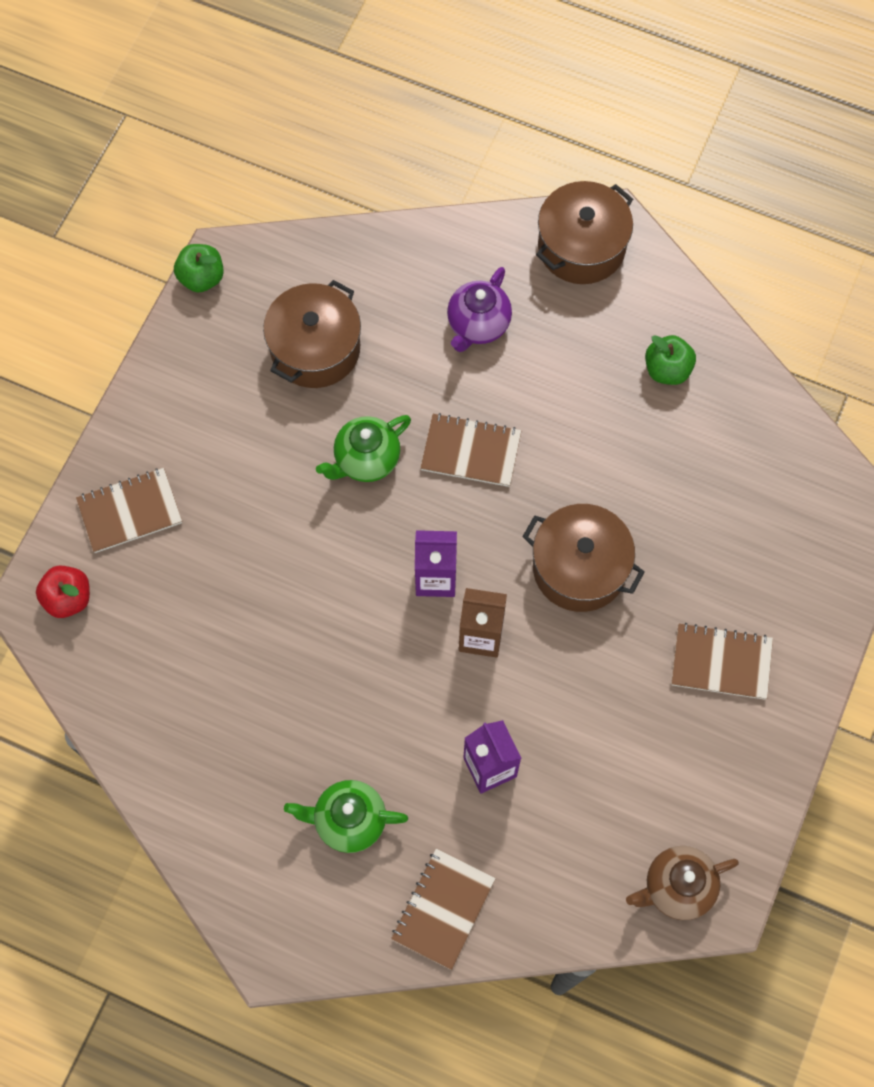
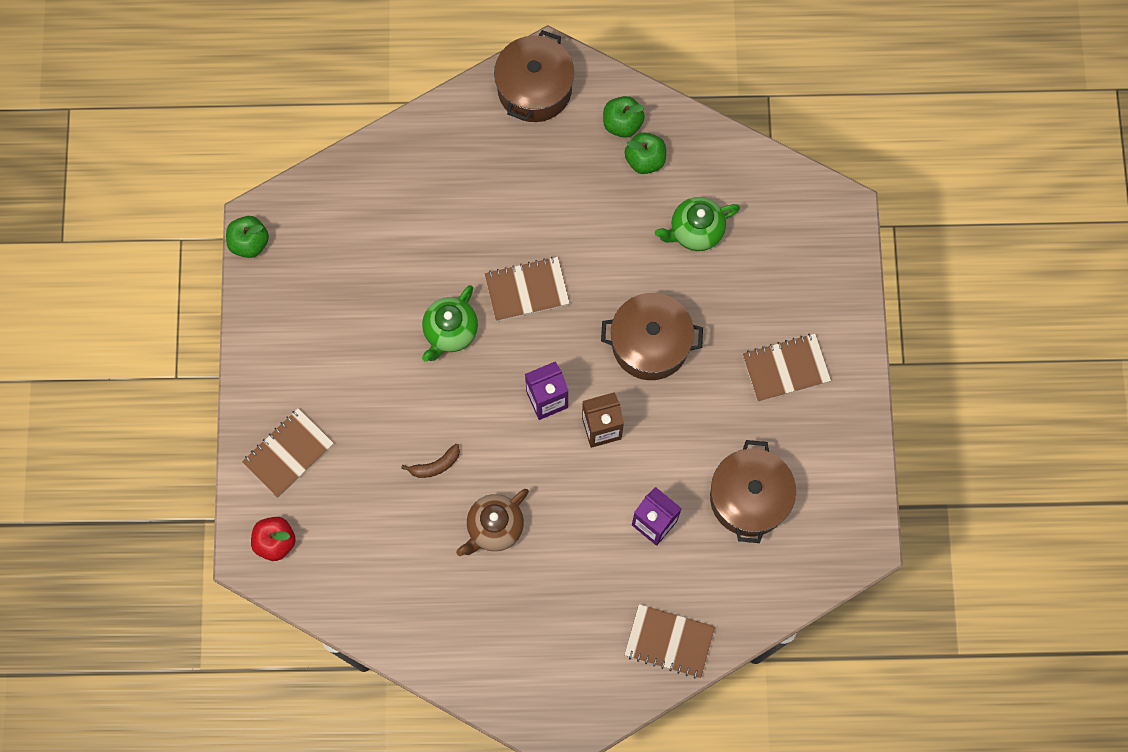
camera: 25 degrees left, 5 degrees up
brown pot [263,280,361,388] -> brown pot moved to [710,440,796,543]
green teapot [284,780,408,853] -> green teapot moved to [655,197,740,251]
brown notebook [391,848,496,970] -> brown notebook turned 75 degrees counterclockwise [624,604,715,679]
purple teapot [447,267,512,352] -> none
brown teapot [626,846,739,920] -> brown teapot moved to [456,489,529,556]
none -> brown banana [401,444,460,478]
none -> green apple [603,96,645,138]

